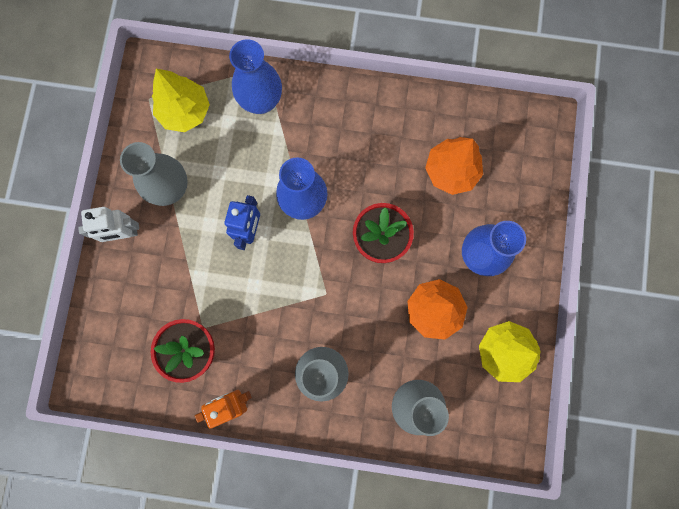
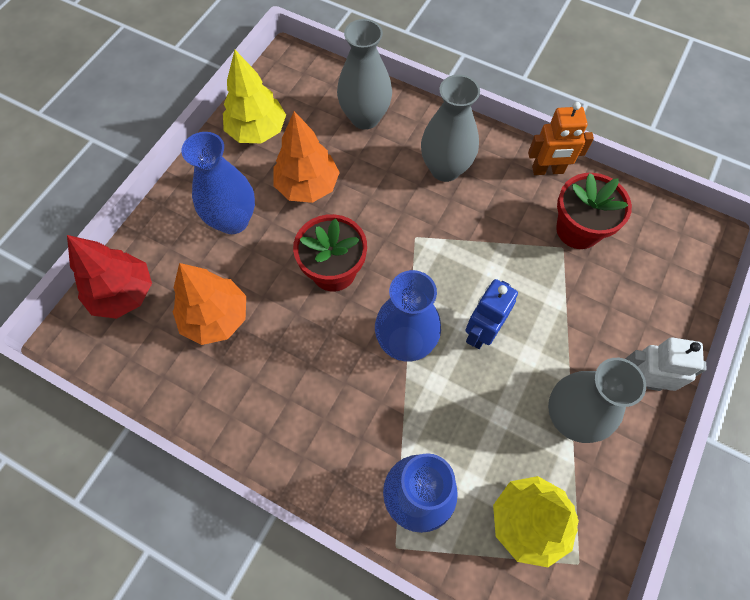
camera: 160 degrees left, 15 degrees down
none -> red tree [67,235,152,319]

